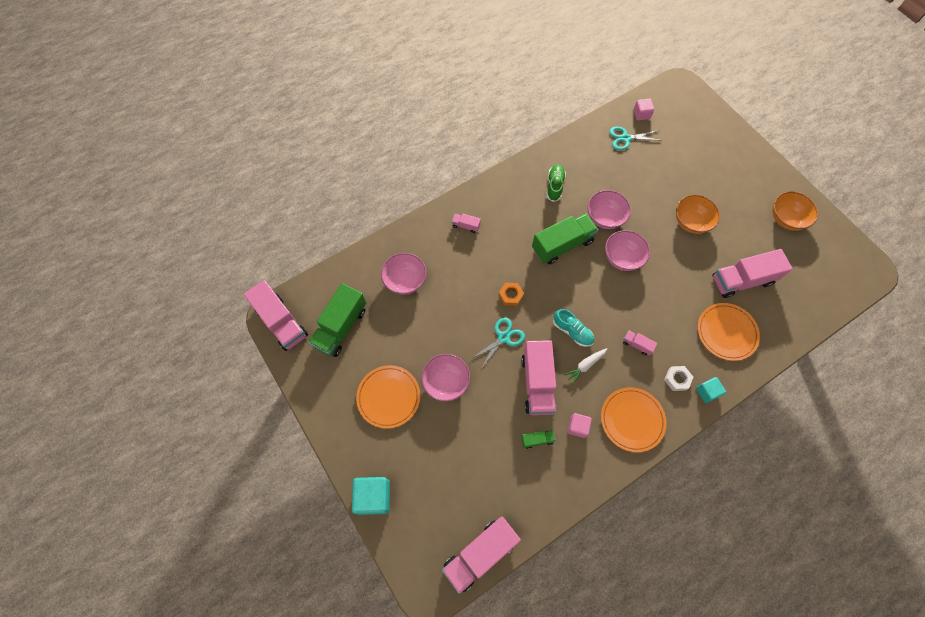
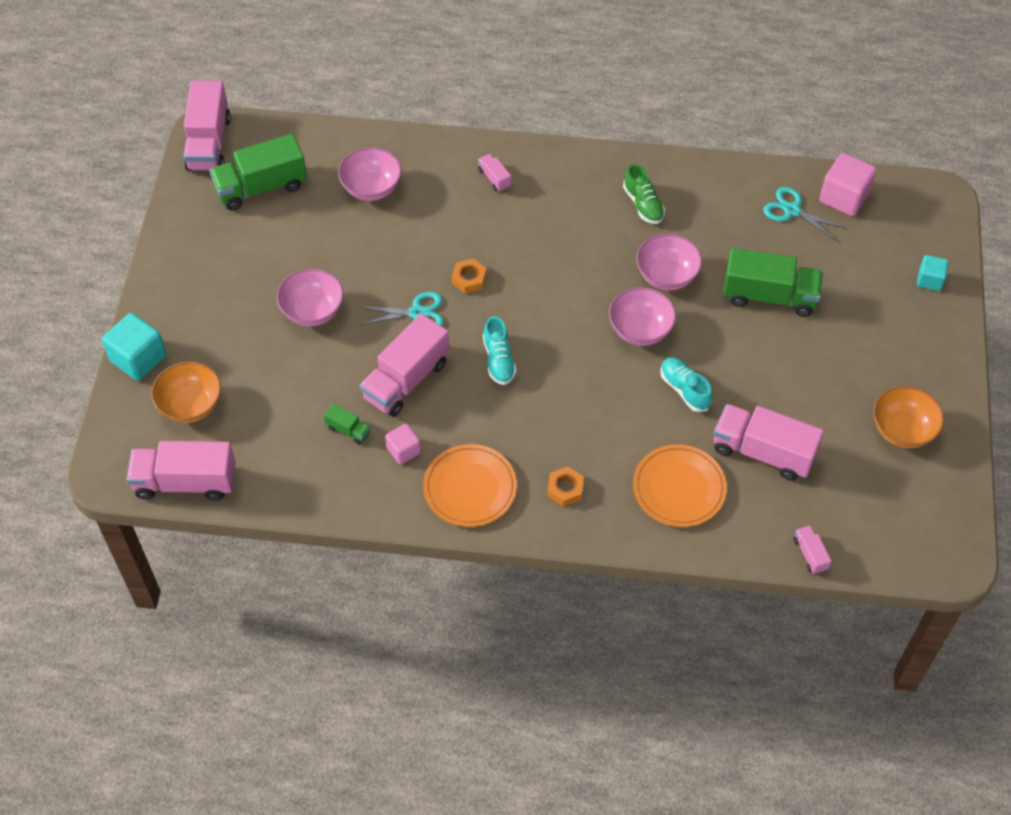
camera: 40 degrees right, 10 degrees down
orange plate [356,365,420,429] -> none
green truck [532,213,598,265] -> green truck moved to [723,248,823,317]
green shoe [546,164,566,202] -> green shoe turned 105 degrees clockwise [623,164,665,224]
white carrot [564,348,607,384] -> none
pink truck [623,330,658,356] -> pink truck moved to [793,525,832,574]
pink cube [633,99,654,121] -> pink cube [819,153,877,216], size x1.69
white nut [664,366,693,391] -> orange nut [547,466,584,506]
orange bowl [676,195,720,234] -> orange bowl moved to [151,362,221,423]
turquoise cube [696,377,726,403] -> turquoise cube moved to [917,255,949,291]
none -> turquoise shoe [661,357,712,412]

